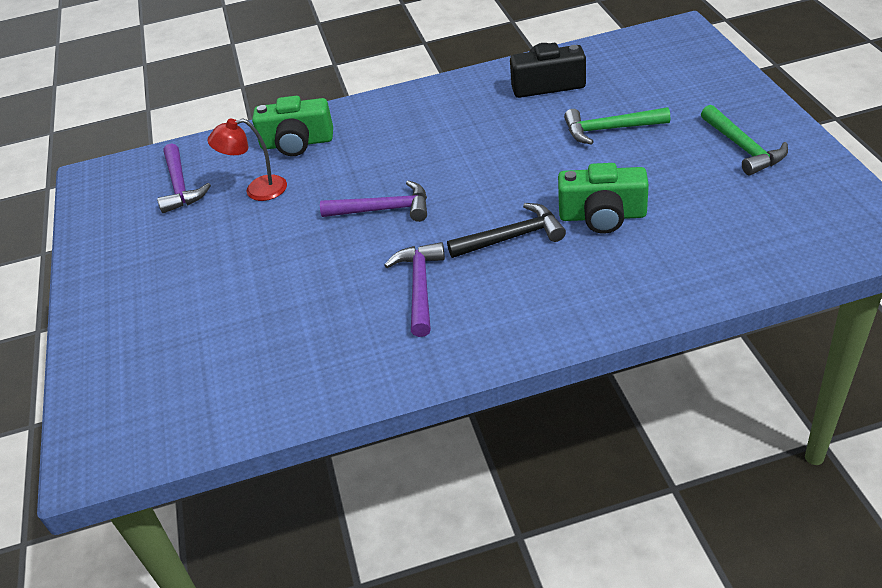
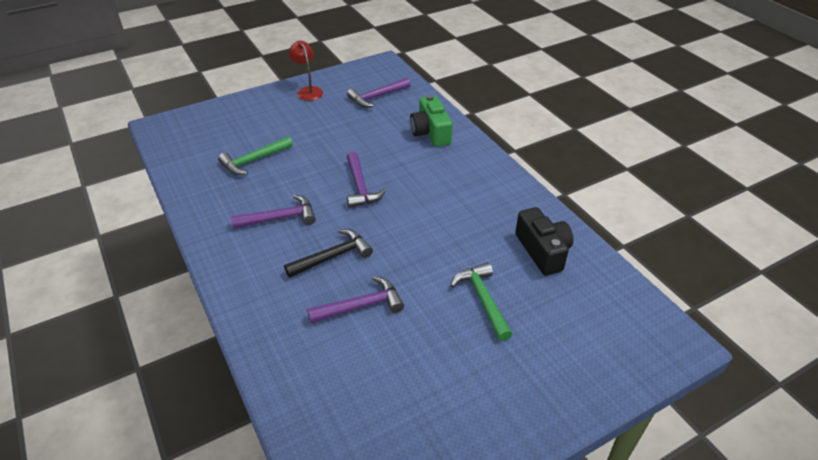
camera: 70 degrees right, 0 degrees up
red lamp [208,118,287,201] -> red lamp moved to [289,41,323,101]
black hammer [447,203,566,258] -> black hammer turned 90 degrees counterclockwise [284,229,373,278]
green camera [558,163,649,234] -> purple hammer [307,276,404,323]
green hammer [701,105,788,175] -> green hammer moved to [218,136,293,175]

